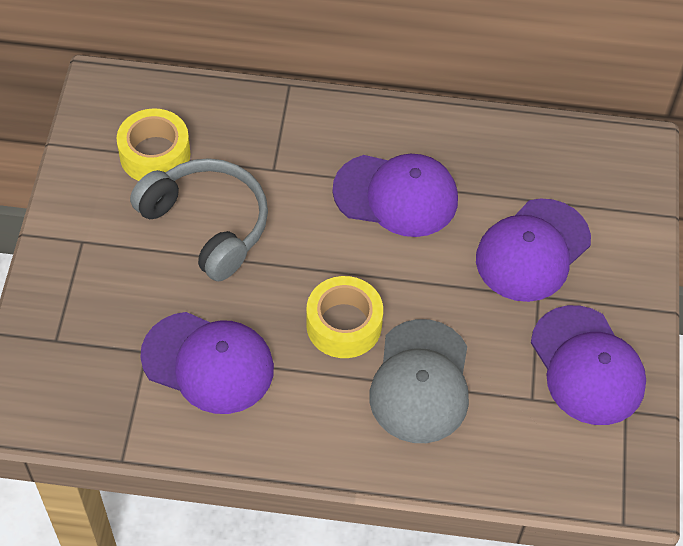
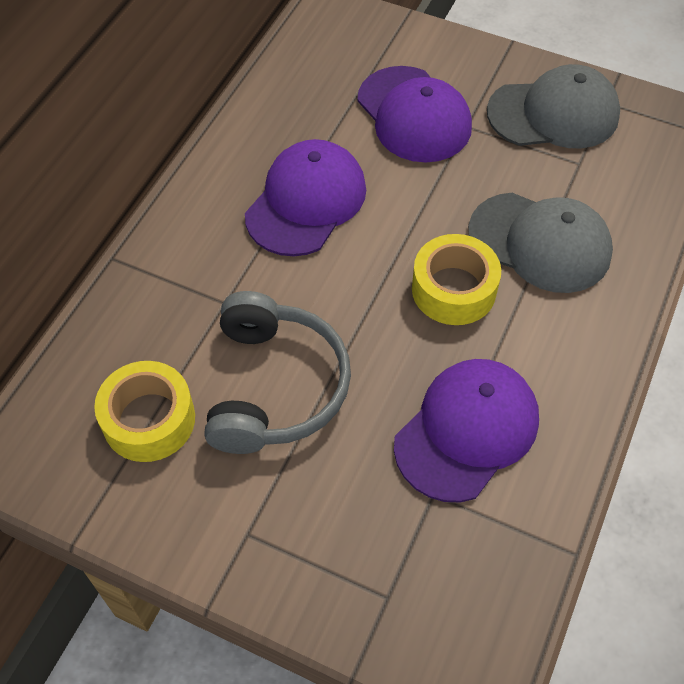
camera: 70 degrees left, 0 degrees up
grey headphones [130,158,268,281] -> grey headphones turned 120 degrees clockwise [204,291,351,454]
purple cap [531,305,646,425] -> grey cap [487,64,620,149]

